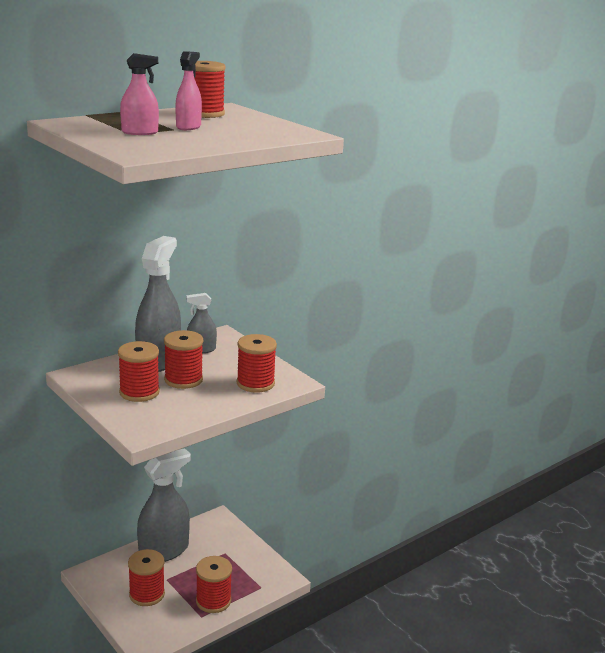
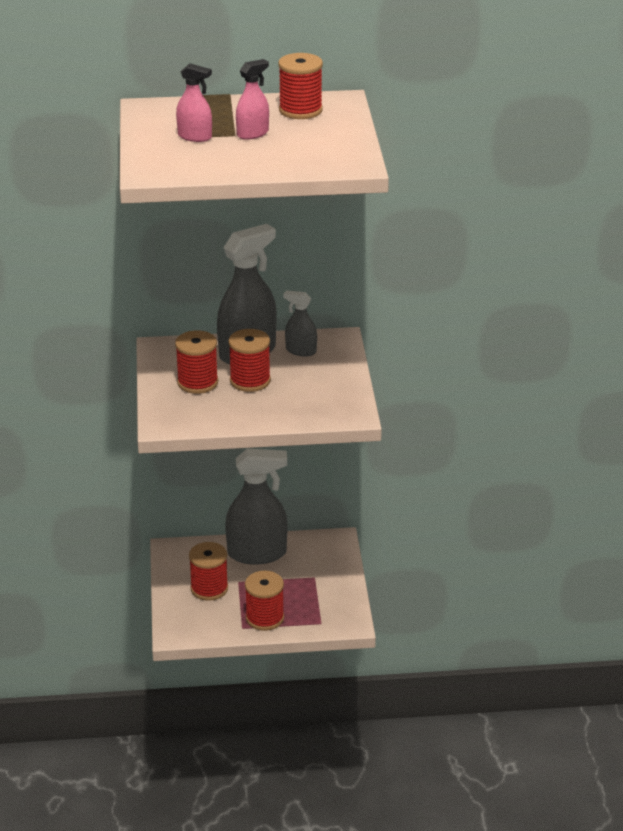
camera: 35 degrees right, 10 degrees up
red spool [237,334,277,393] -> none

